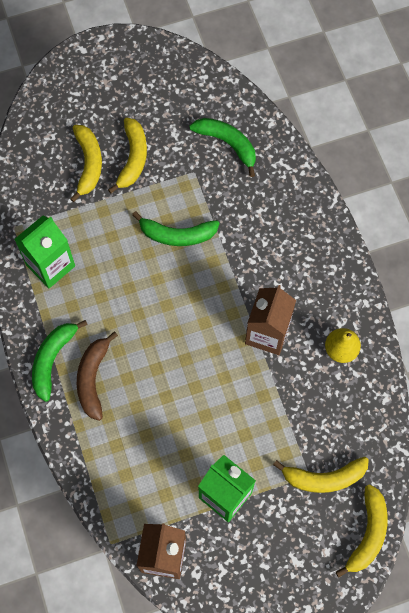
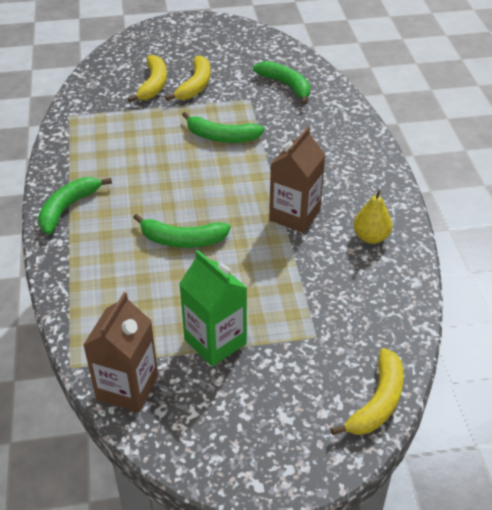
camera: 10 degrees right, 25 degrees down
green carton [14,216,75,288] -> none
brown banana [77,331,118,421] -> none
yellow banana [273,457,369,493] -> none
none -> green banana [133,214,231,248]

